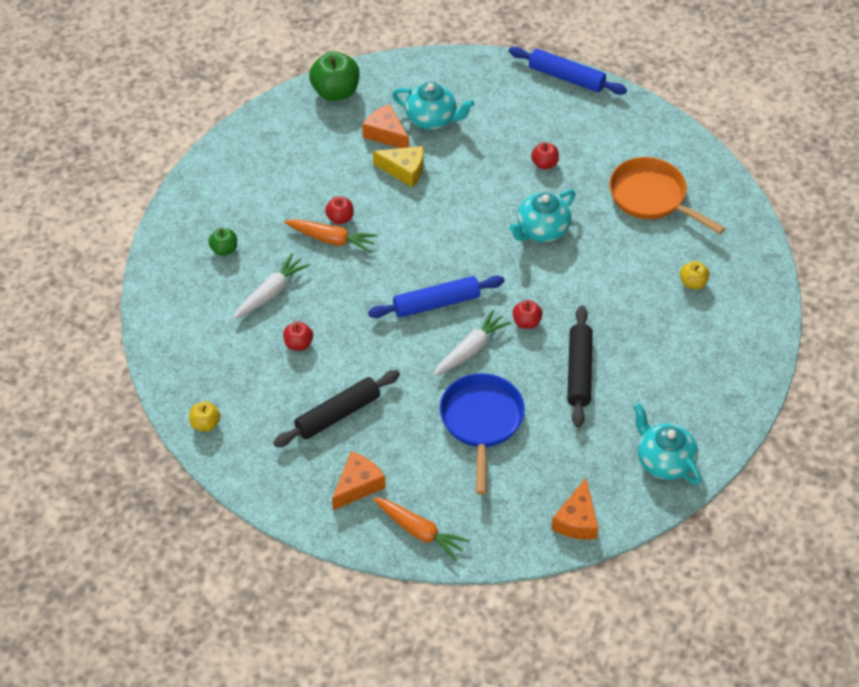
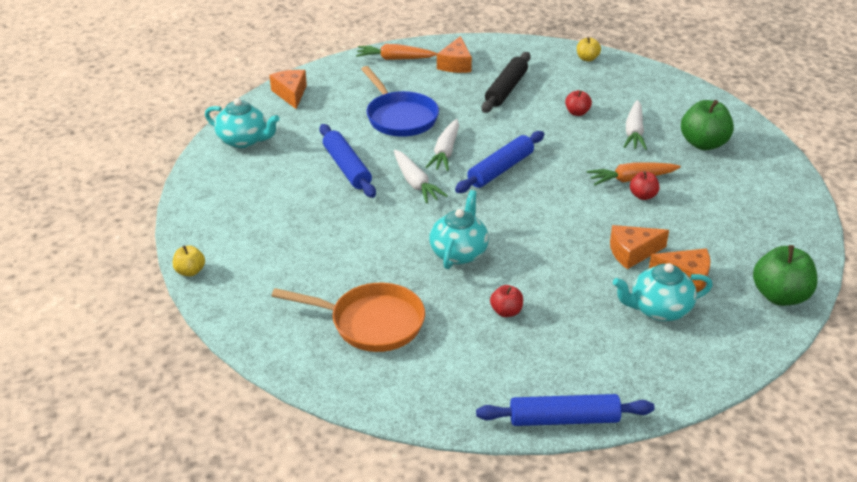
camera: 150 degrees right, 15 degrees down
green apple [208,228,237,256] -> green apple [681,100,734,150], size x1.87
yellow cheese [373,146,423,188] -> orange cheese [610,225,669,269]
red apple [513,300,543,329] -> white carrot [394,150,448,203]
black rolling pin [567,306,593,428] -> blue rolling pin [319,124,376,198]
yellow apple [680,261,710,289] -> yellow apple moved to [173,245,205,277]

